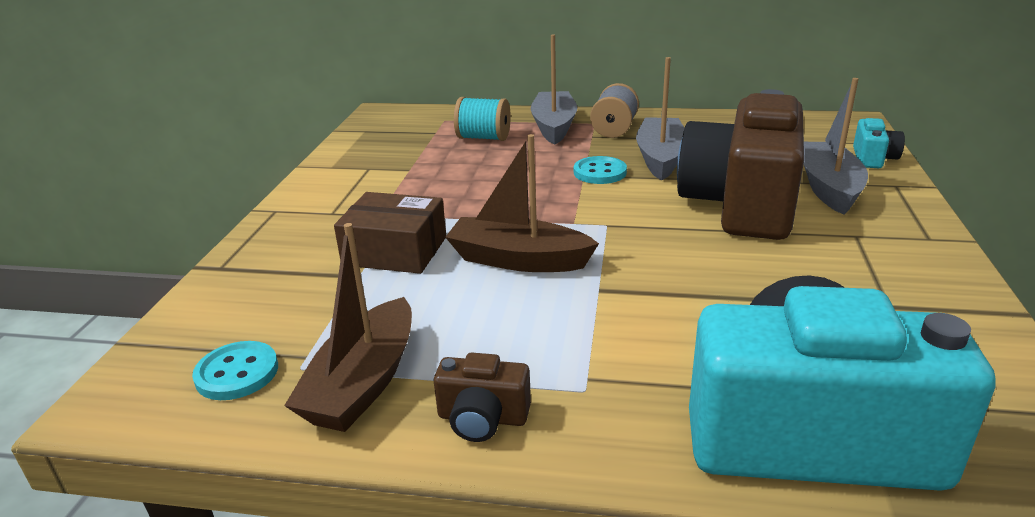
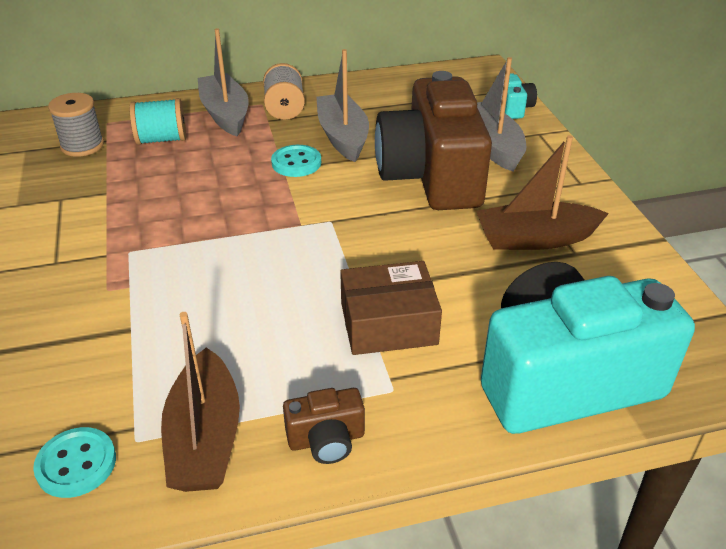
camera: 25 degrees left, 10 degrees up
brown box [334,192,446,274] -> brown box moved to [340,261,442,355]
brown boat [445,134,599,272] -> brown boat moved to [476,135,609,250]
none -> grey spool [48,93,104,157]

